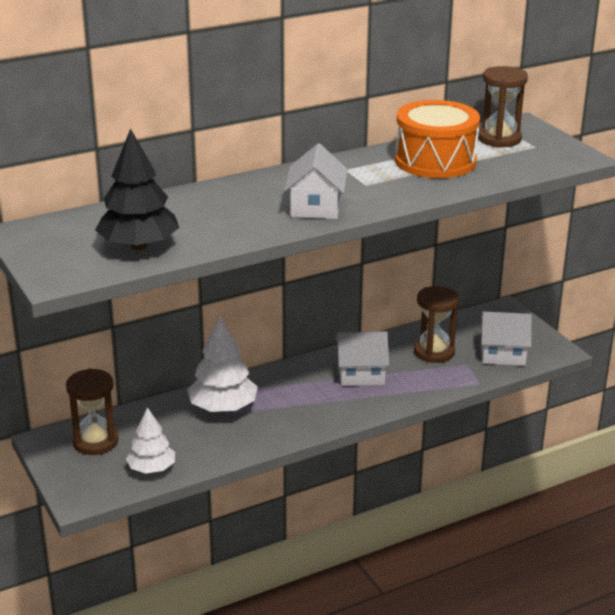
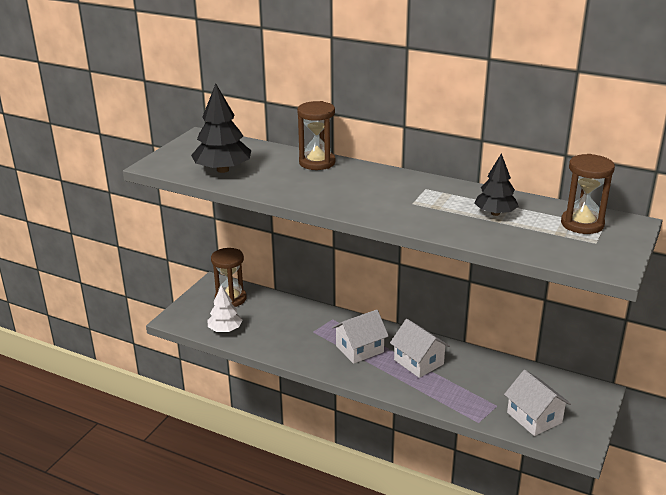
camera: 55 degrees right, 0 degrees up
white tree [187,317,258,412] -> none
white house [284,143,348,219] -> white house moved to [332,310,389,364]
orange drum [395,100,480,178] -> black tree [475,153,518,216]
brown hourglass [414,286,459,363] -> brown hourglass moved to [297,101,335,170]

